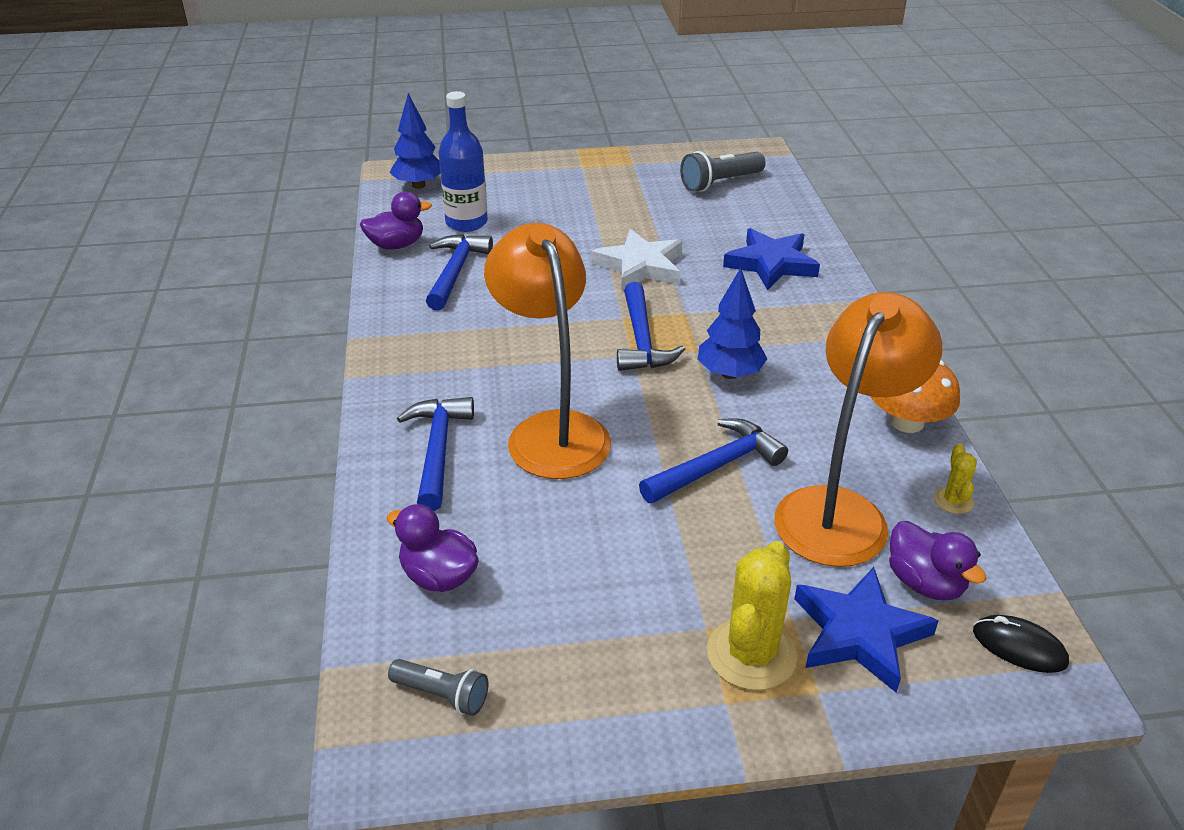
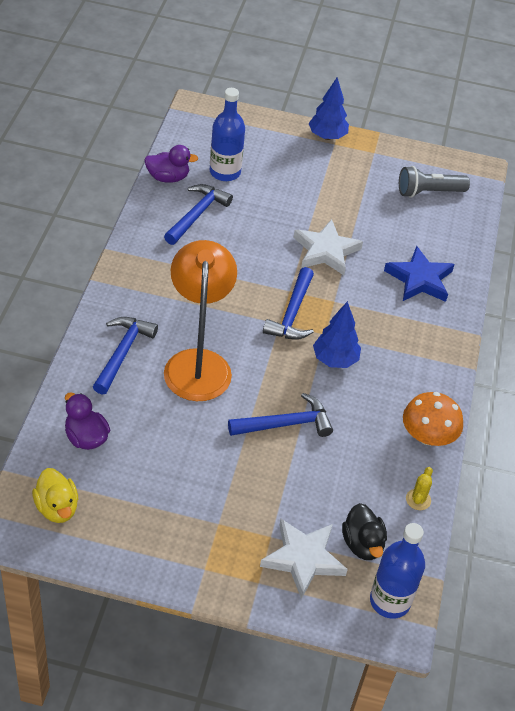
camera: 15 degrees right, 10 degrees up
grey flashlight [388,659,488,716] -> yellow duck [32,468,78,523]
blue tree [390,93,440,189] -> blue tree moved to [308,77,349,140]
yellow cactus [707,541,798,690] -> none
orange lamp [774,292,942,567] -> none
blue star [794,567,938,693] -> white star [260,519,348,599]
purple duck [889,521,987,600] -> black duck [342,503,387,560]
black mouse [973,615,1069,673] -> blue bottle [370,523,425,619]

